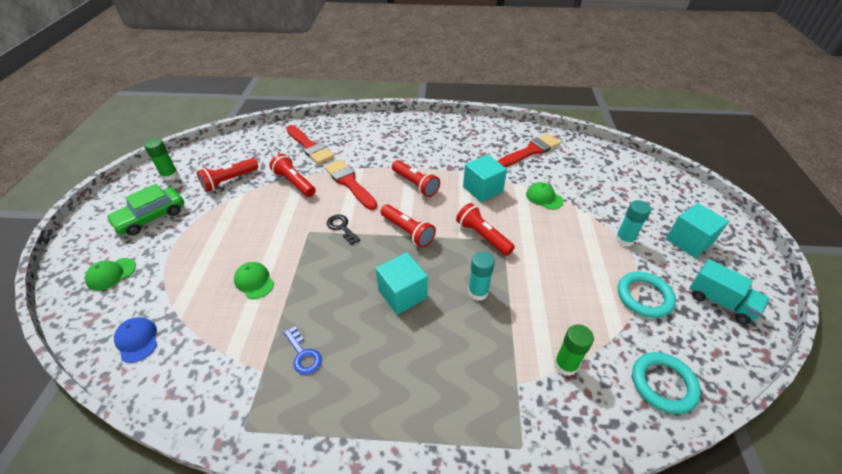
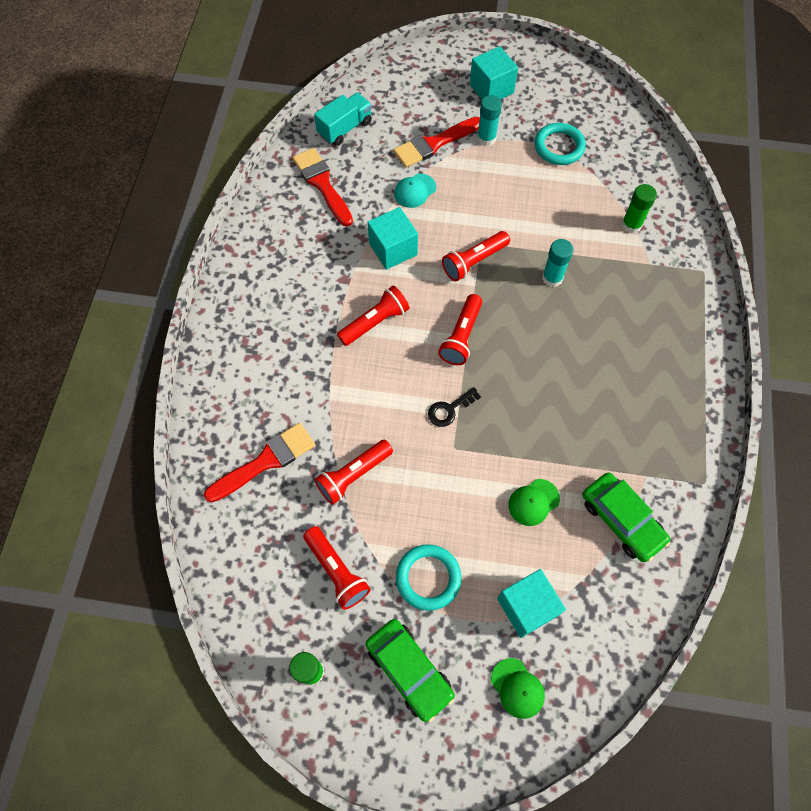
camera: 85 degrees left, 20 degrees up
blue cap [114,317,157,363] -> none
blue key [284,326,322,375] -> none
red brush [325,160,377,210] -> red brush moved to [393,117,480,168]
turquoise cube [376,252,428,315] -> turquoise cube moved to [497,569,566,638]
red flashlight [380,204,436,248] -> red flashlight turned 150 degrees clockwise [438,294,482,365]
green cap [526,182,564,210] -> turquoise cap [394,174,436,208]
turquoise ring [632,352,701,414] -> turquoise ring moved to [396,544,461,611]
turquoise truck [690,259,769,325] -> turquoise truck moved to [314,93,372,146]
none -> green car [582,472,670,562]

